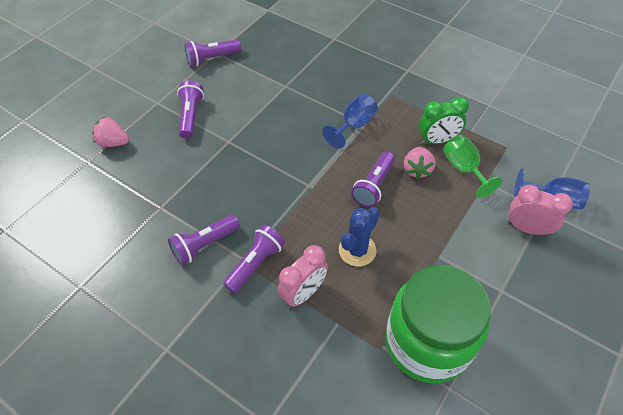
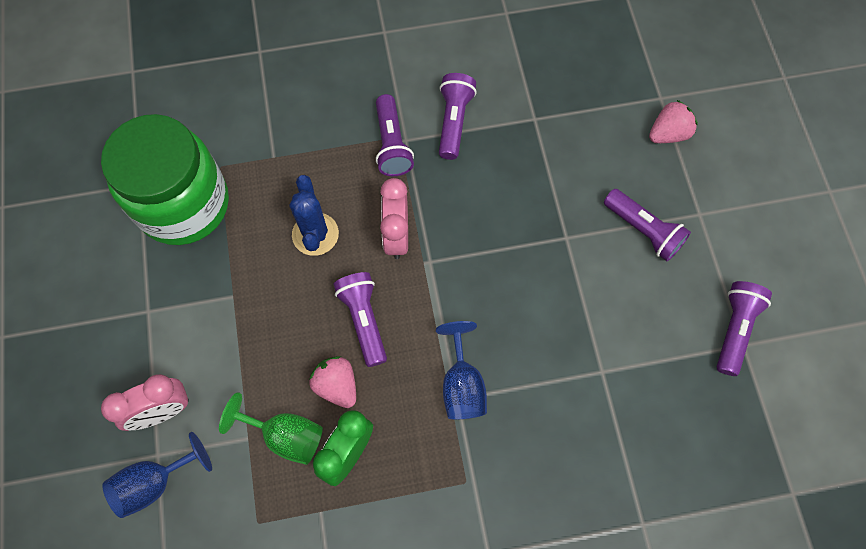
camera: 135 degrees right, 15 degrees up
pink clock [277,245,328,308] -> pink clock moved to [380,178,408,259]

